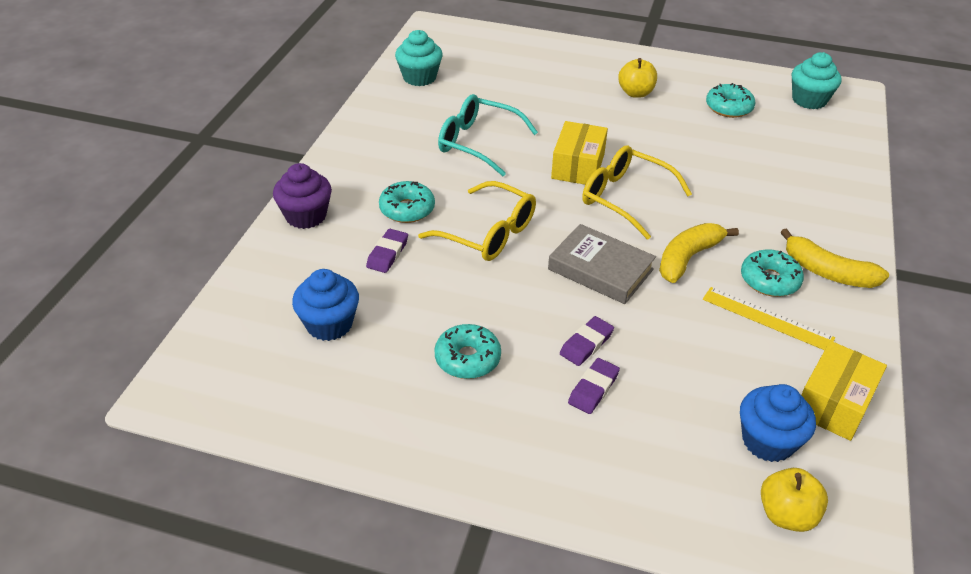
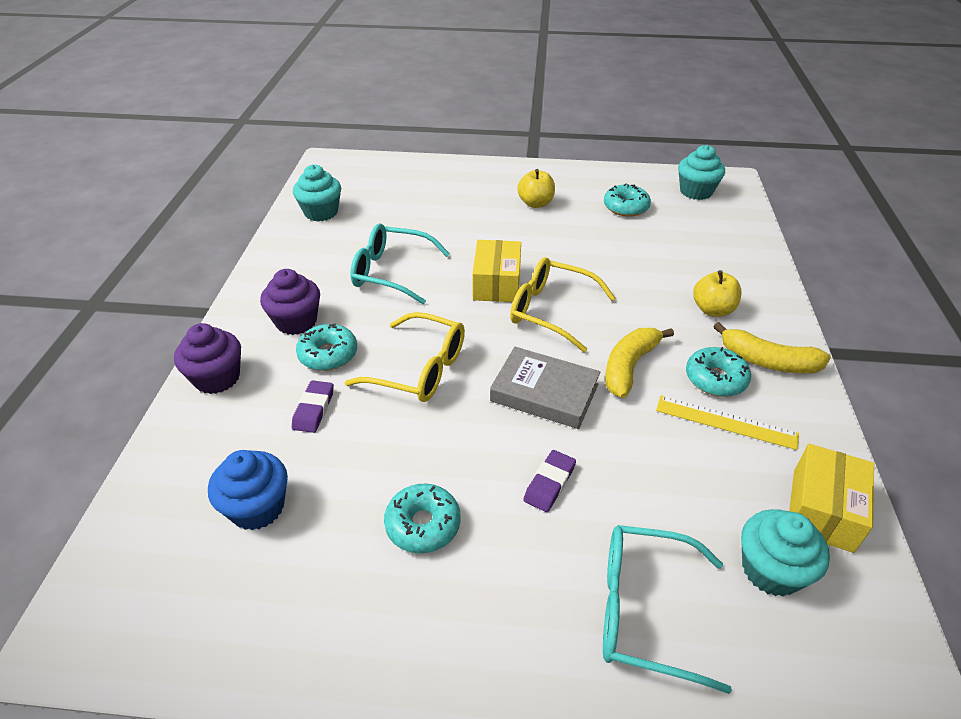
camera: 10 degrees left, 0 degrees up
purple eraser [568,358,620,414] -> none
blue cupcake [740,384,816,462] -> turquoise cupcake [741,509,830,596]
yellow apple [761,468,828,532] -> yellow apple moved to [693,270,742,317]
none -> purple cupcake [260,269,320,335]
none -> turquoise glasses [603,525,732,694]

